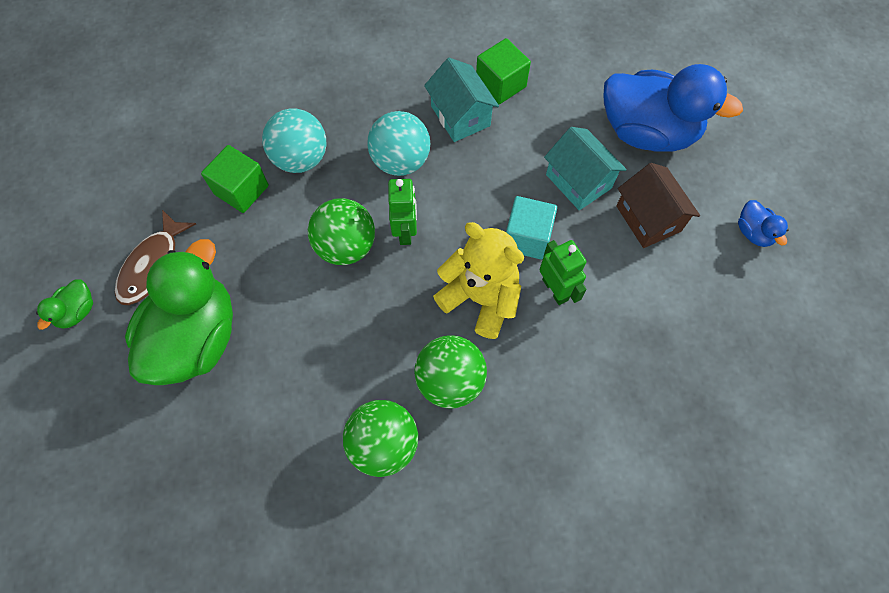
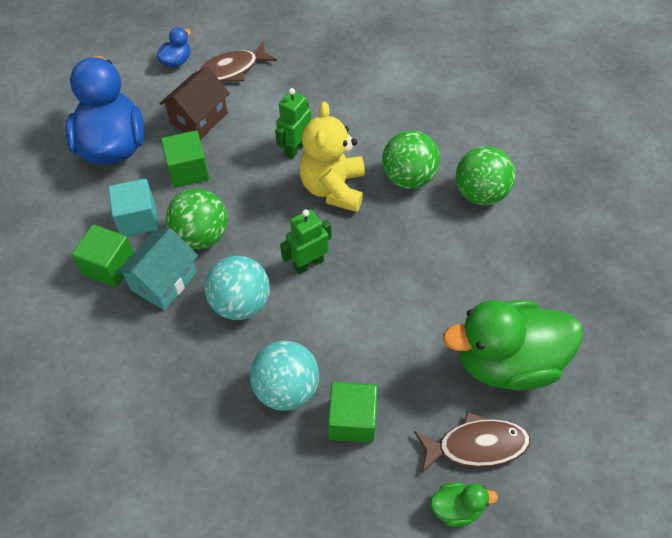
camera: 120 degrees left, 10 degrees down
green duck [36,279,93,330] -> green duck moved to [430,482,498,527]
green ball [308,198,375,265] -> green ball moved to [166,188,228,249]
turquoise cube [506,196,557,260] -> turquoise cube moved to [108,179,159,236]
turquoise house [544,127,627,210] -> green cube [161,130,210,188]
none -> brown fish [196,42,277,82]

